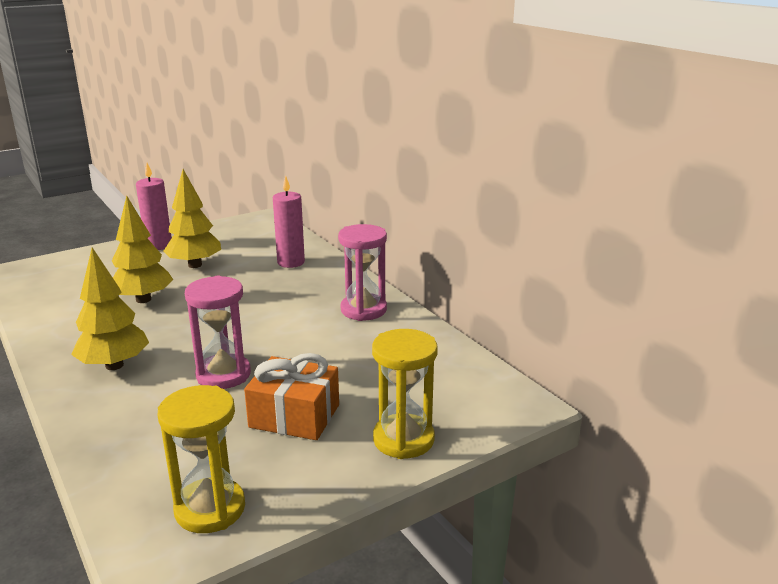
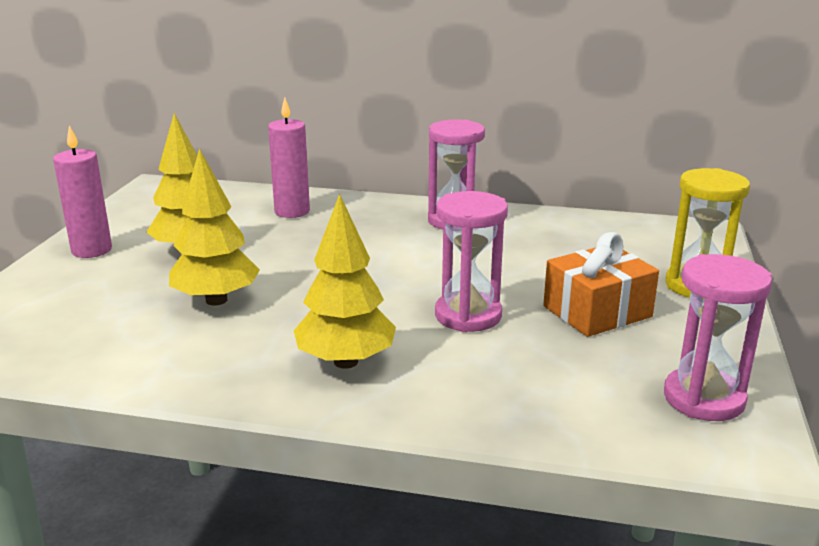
camera: 45 degrees left, 0 degrees up
yellow hourglass [158,385,245,533] -> pink hourglass [664,254,772,421]

